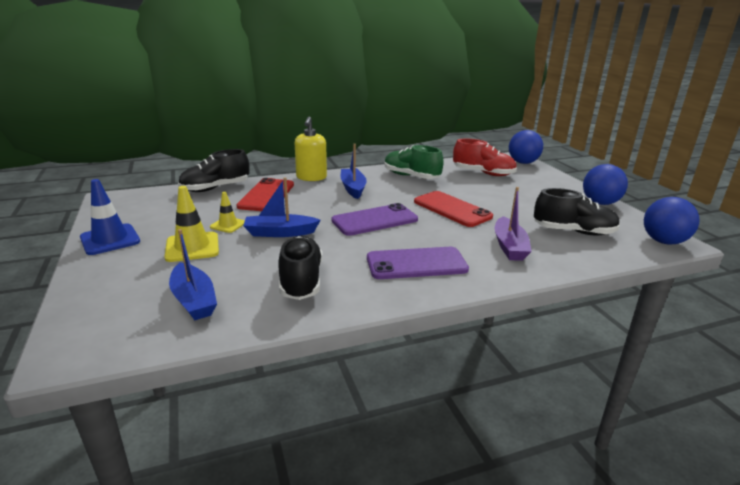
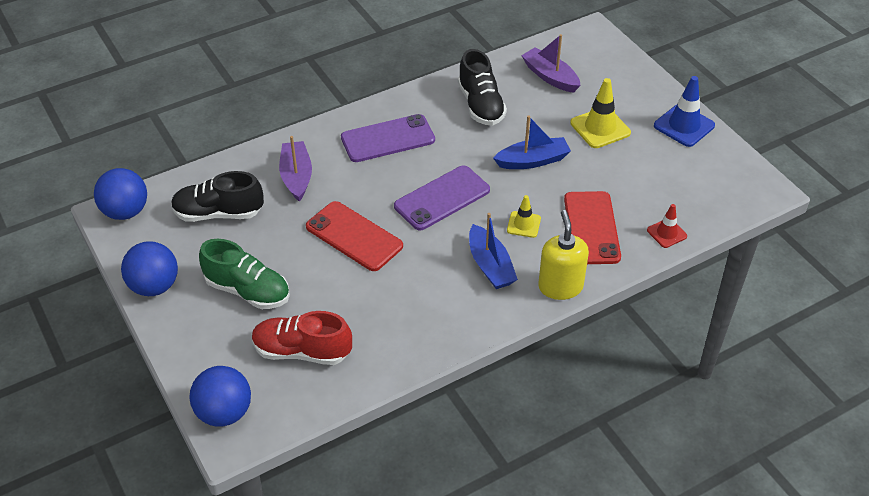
camera: 170 degrees right, 20 degrees up
blue boat [169,229,217,320] -> purple boat [521,34,581,93]
black shoe [178,149,249,192] -> red traffic cone [647,204,687,248]
yellow traffic cone [210,192,245,233] -> yellow traffic cone moved to [507,195,541,238]
green shoe [385,145,444,179] -> green shoe moved to [199,239,290,309]

